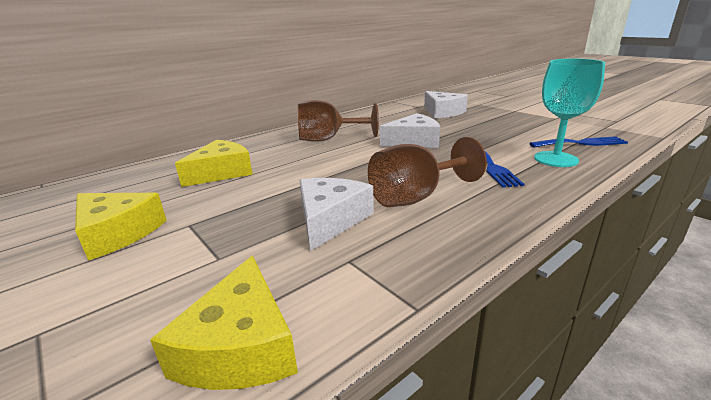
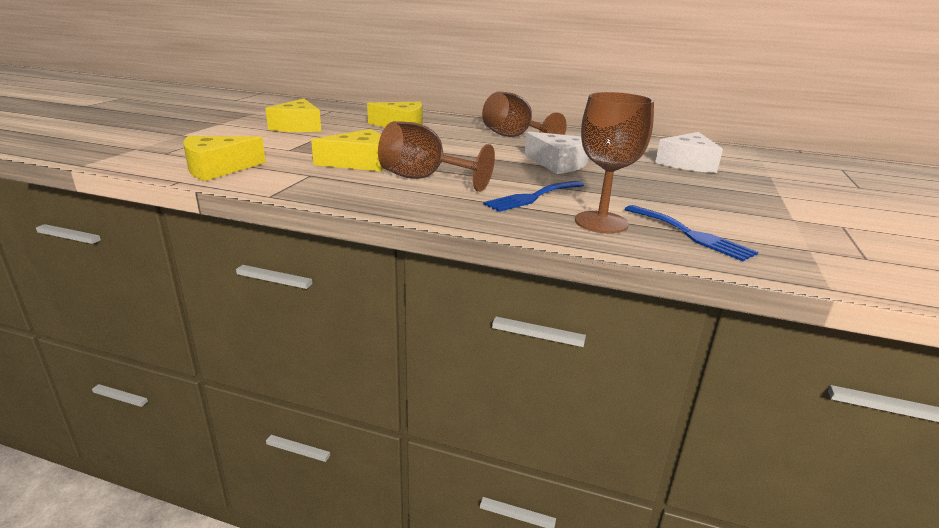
camera: 55 degrees right, 0 degrees up
white cheese [300,178,374,251] -> yellow cheese [311,129,384,171]
turquoise goblet [534,59,605,167] -> brown goblet [575,92,654,233]

